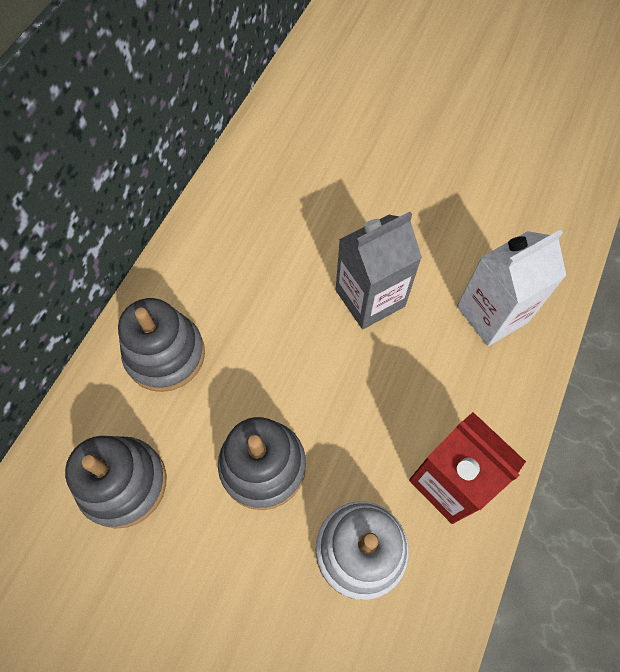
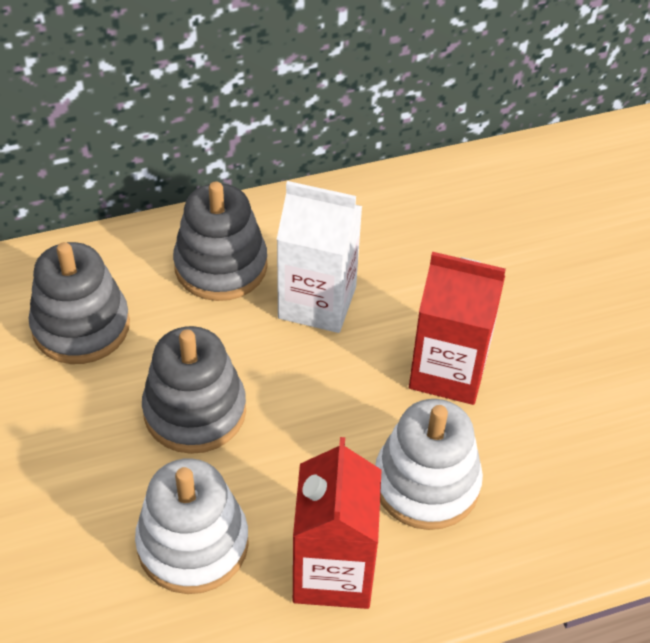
camera: 45 degrees right, 15 degrees down
grey carton [336,212,422,329] -> red carton [409,252,506,405]
white carton [457,229,566,346] -> white carton moved to [276,181,362,333]
none -> white stacking toy [375,399,483,530]

